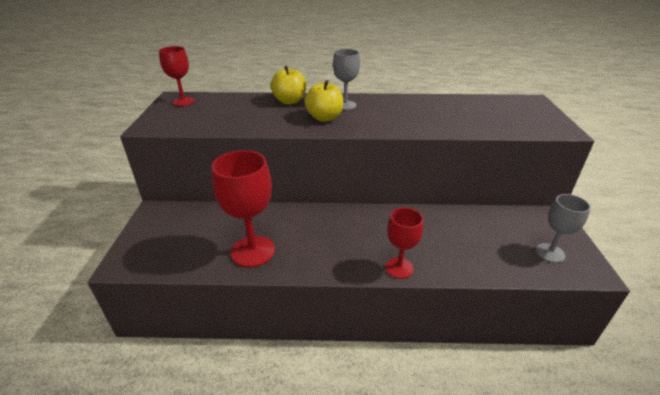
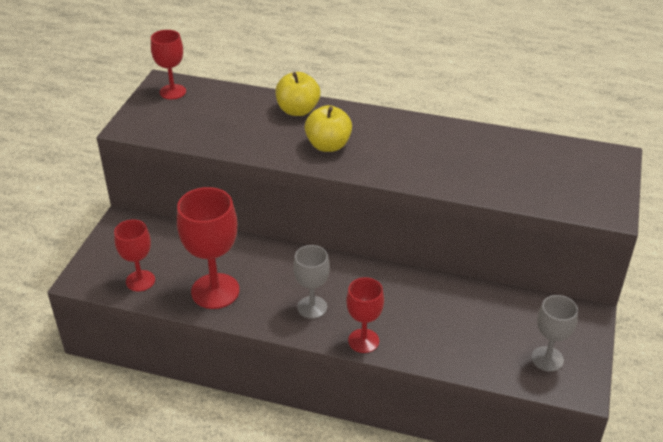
camera: 15 degrees right, 5 degrees up
grey goblet [333,49,360,110] -> grey goblet moved to [293,245,330,319]
none -> red goblet [114,219,155,292]

